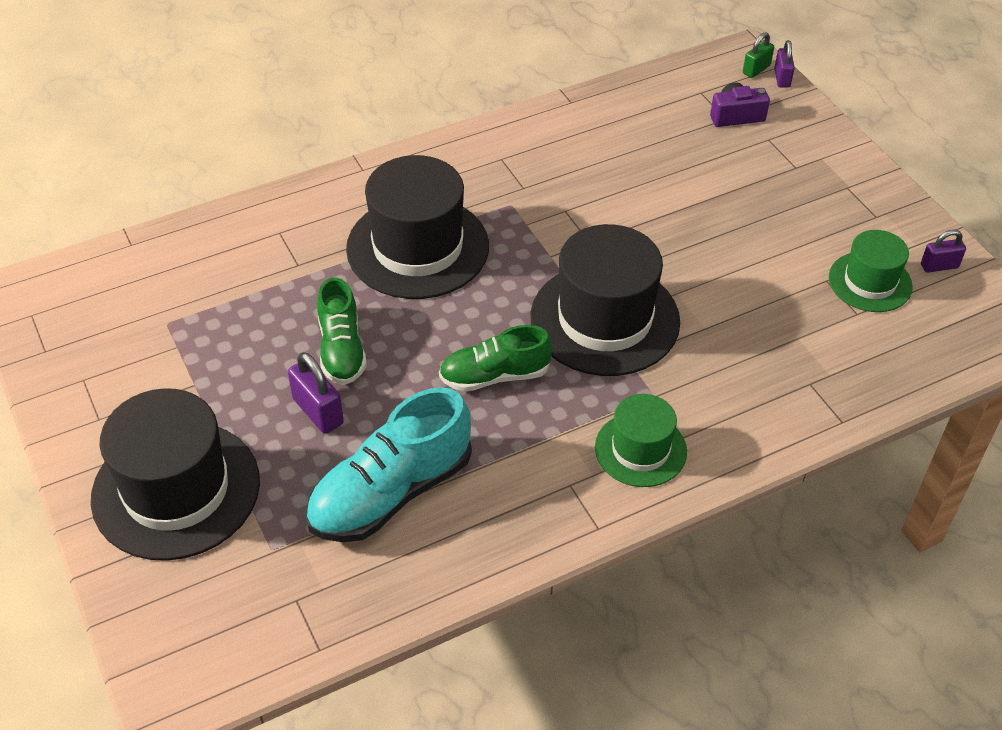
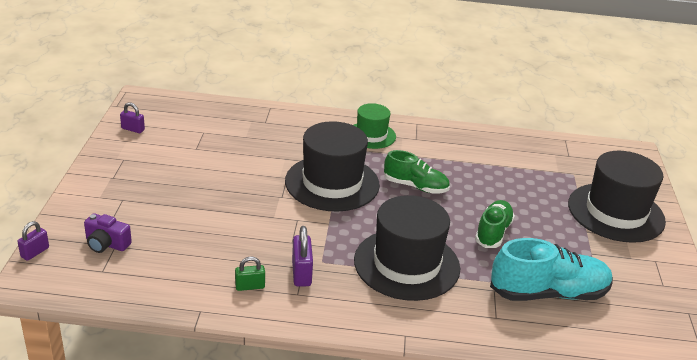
camera: 150 degrees left, 15 degrees down
purple padlock [288,352,344,434] -> purple padlock moved to [292,226,313,286]
turquoise shoe [305,387,472,542] -> turquoise shoe moved to [490,238,613,301]
green padlock [743,32,774,78] -> green padlock moved to [235,256,265,291]
green hat [829,230,913,312] -> none

